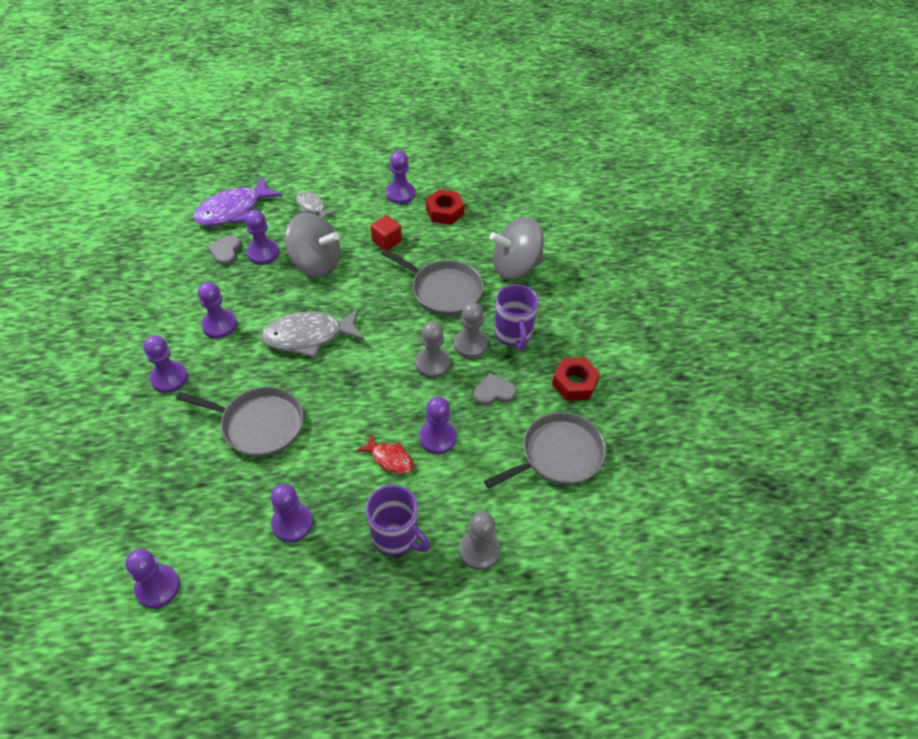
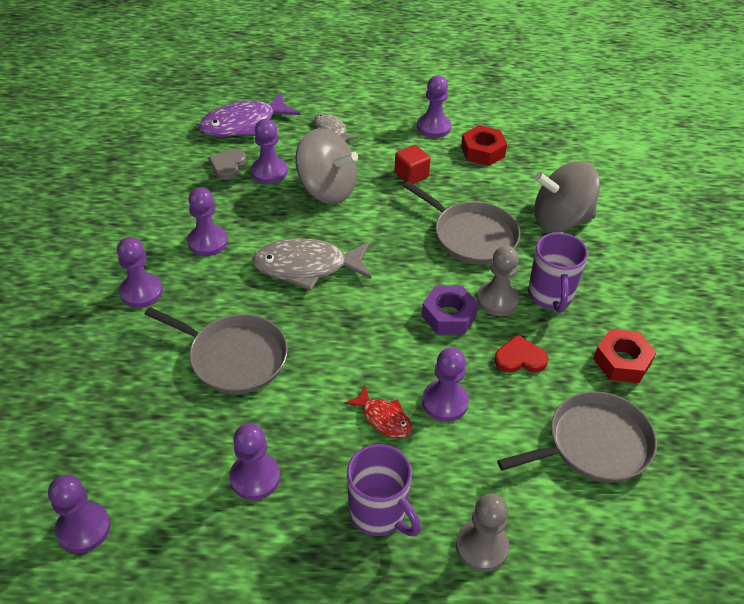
camera: 10 degrees right, 5 degrees down
grey pawn [415,321,450,378] -> purple nut [422,286,479,334]
grey heart [474,373,516,406] -> red heart [494,335,548,373]

